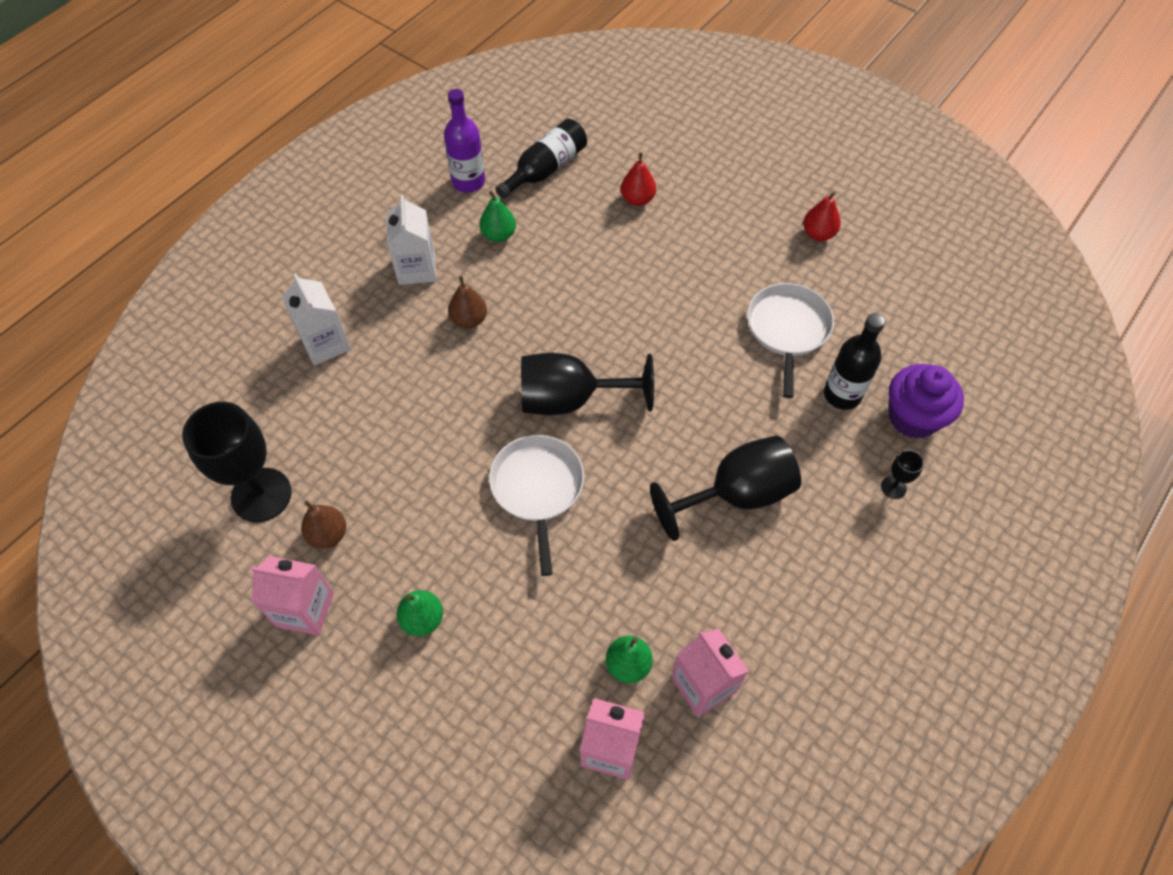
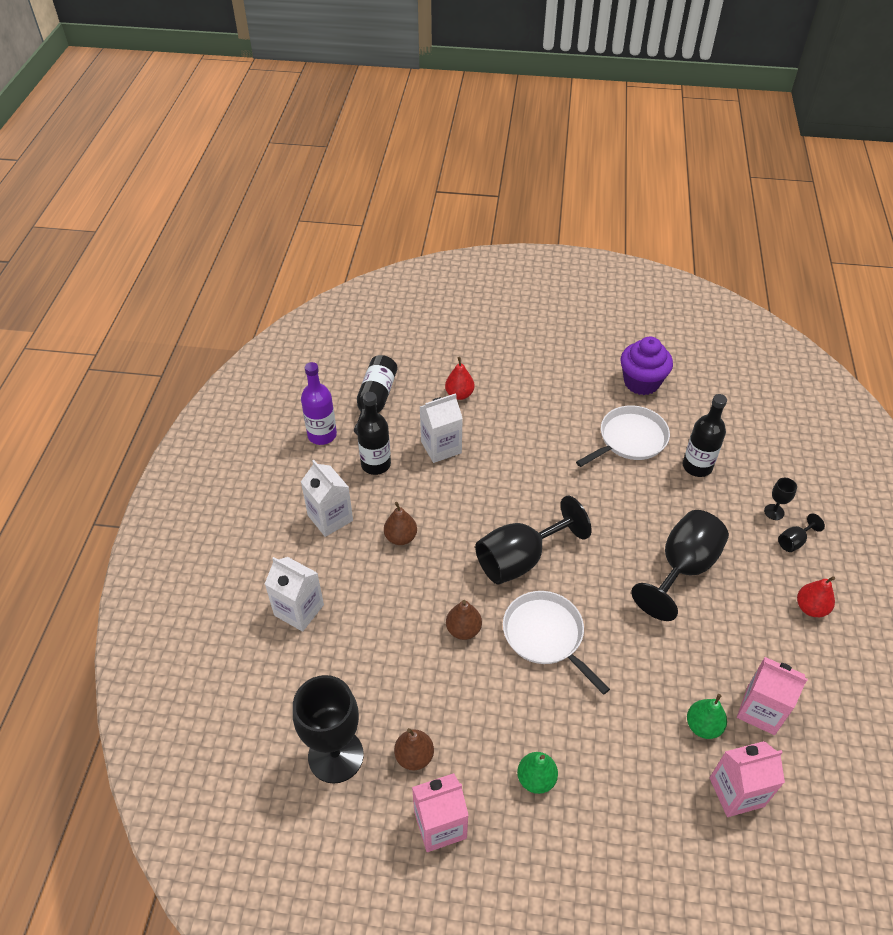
camera: 30 degrees left, 10 degrees down
green pear [480,191,516,242] -> black bottle [357,392,391,475]
white pan [747,283,834,398] -> white pan turned 75 degrees clockwise [576,405,670,467]
red pear [803,192,841,241] -> red pear moved to [797,576,835,617]
purple cupcake [889,364,964,439] -> purple cupcake moved to [621,337,673,395]
none -> white carton [420,393,463,463]
none -> brown pear [446,600,482,640]
none -> black goblet [778,513,825,552]

